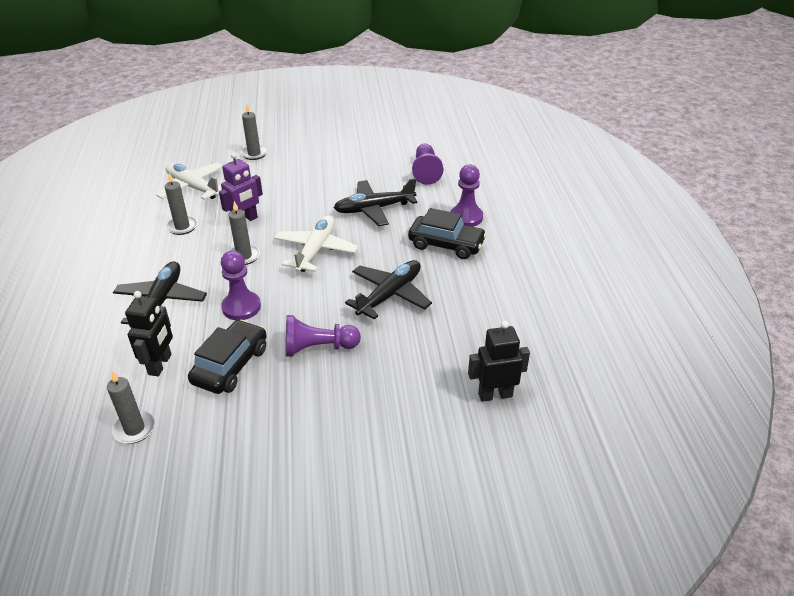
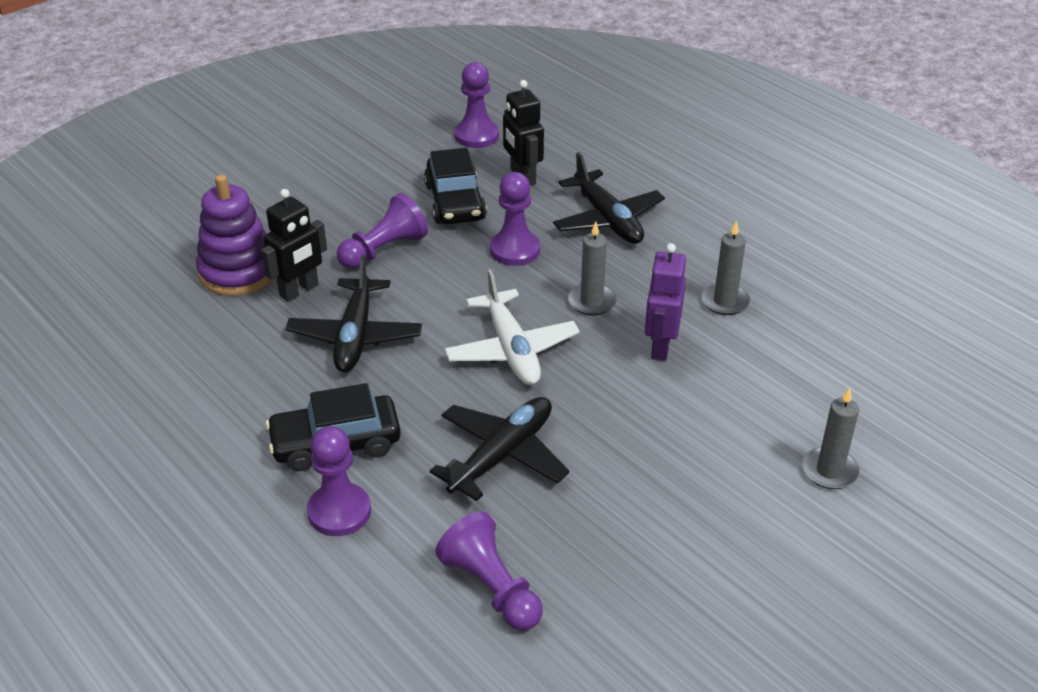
camera: 145 degrees right, 0 degrees up
grey candle [107,371,155,444] -> purple pawn [454,62,499,148]
white plane [156,163,223,200] -> none
black robot [468,321,530,402] -> black robot moved to [261,189,327,302]
none -> purple stacking toy [196,174,272,296]

